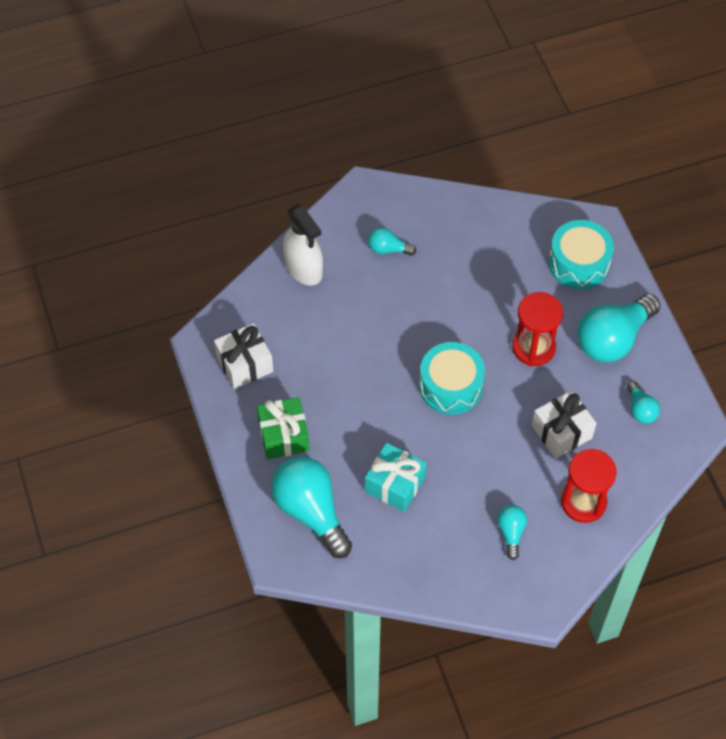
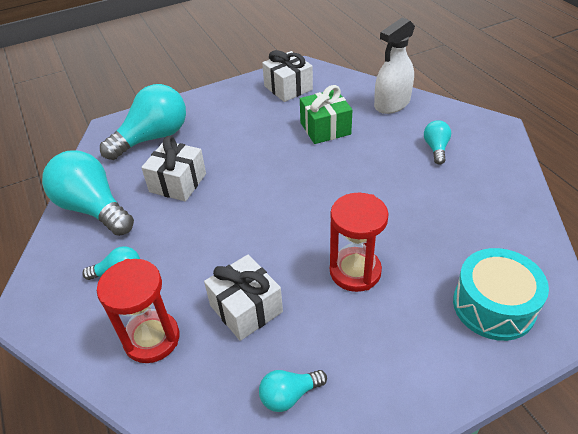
camera: 85 degrees right, 15 degrees down
green gift [257,397,310,459] -> green gift moved to [300,85,352,144]
turquoise gift [365,443,426,512] -> white gift [141,136,206,201]
turquoise drum [419,342,485,415] -> none
turquoise light bulb [577,294,661,362] -> turquoise light bulb moved to [42,151,134,236]

